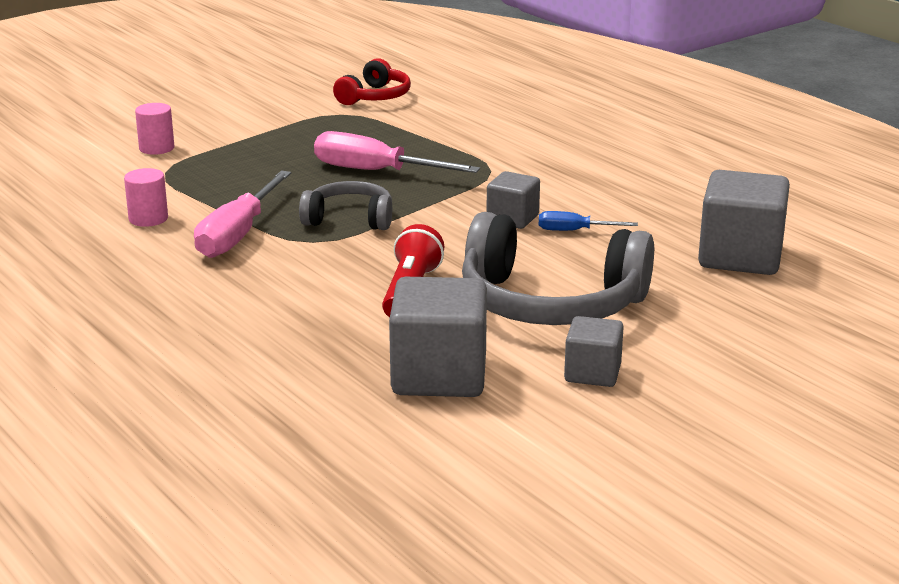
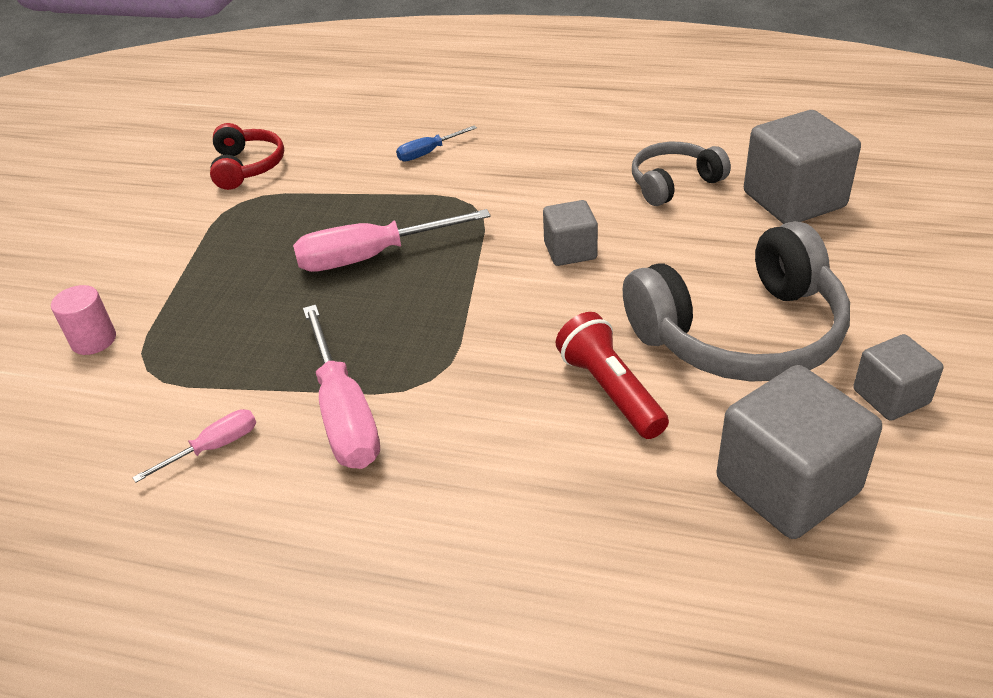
camera: 35 degrees left, 15 degrees up
pink cylinder [124,168,168,227] -> pink screwdriver [132,409,256,483]
grey headphones [299,181,392,230] -> grey headphones moved to [632,142,731,206]
blue screwdriver [539,211,638,231] -> blue screwdriver moved to [396,126,477,162]

